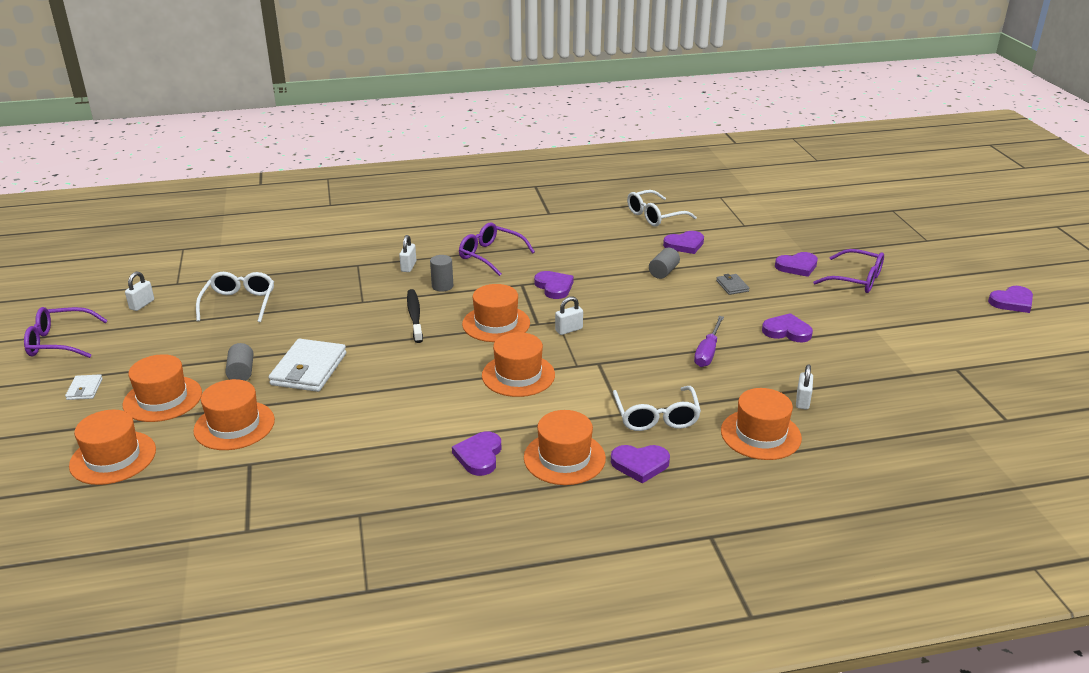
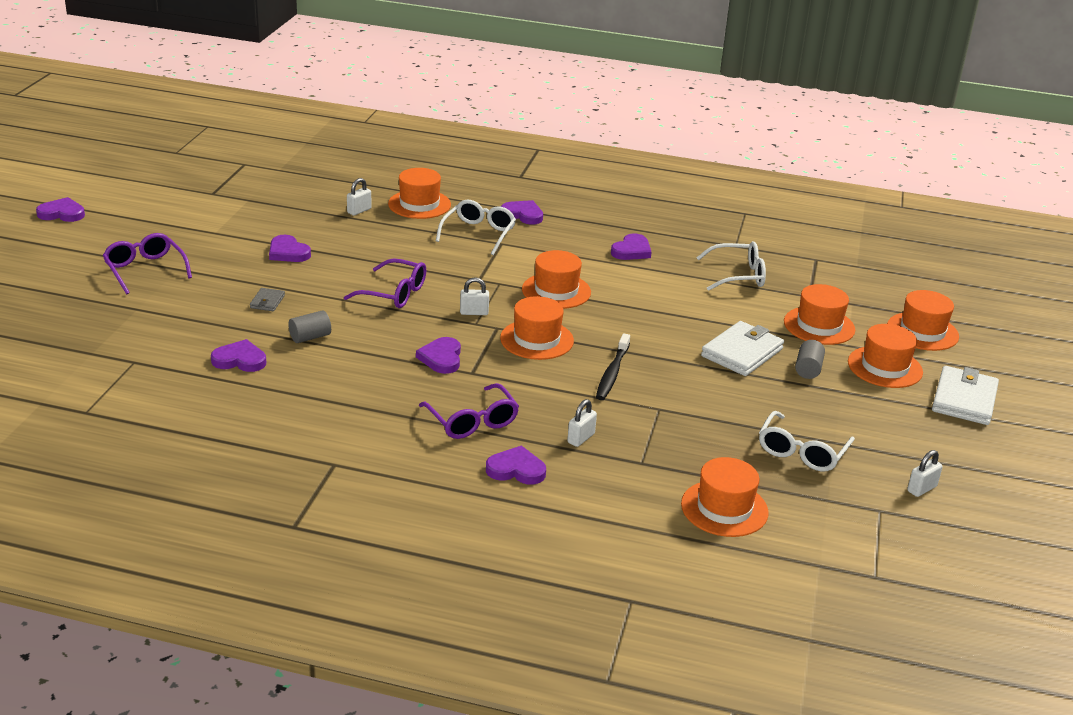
camera: 155 degrees left, 0 degrees up
purple glasses [24,307,108,358] -> purple glasses moved to [344,258,426,308]
white wallet [65,374,103,400] -> white wallet [932,366,999,425], size x2.07
grey cylinder [430,255,453,292] -> none
orange hat [524,410,606,485] -> orange hat moved to [681,457,769,537]
white glasses [627,190,697,227] -> white glasses moved to [696,241,766,291]
purple screwdriver [694,316,724,367] -> none
purple heart [775,252,818,277] -> purple heart moved to [486,446,546,484]

